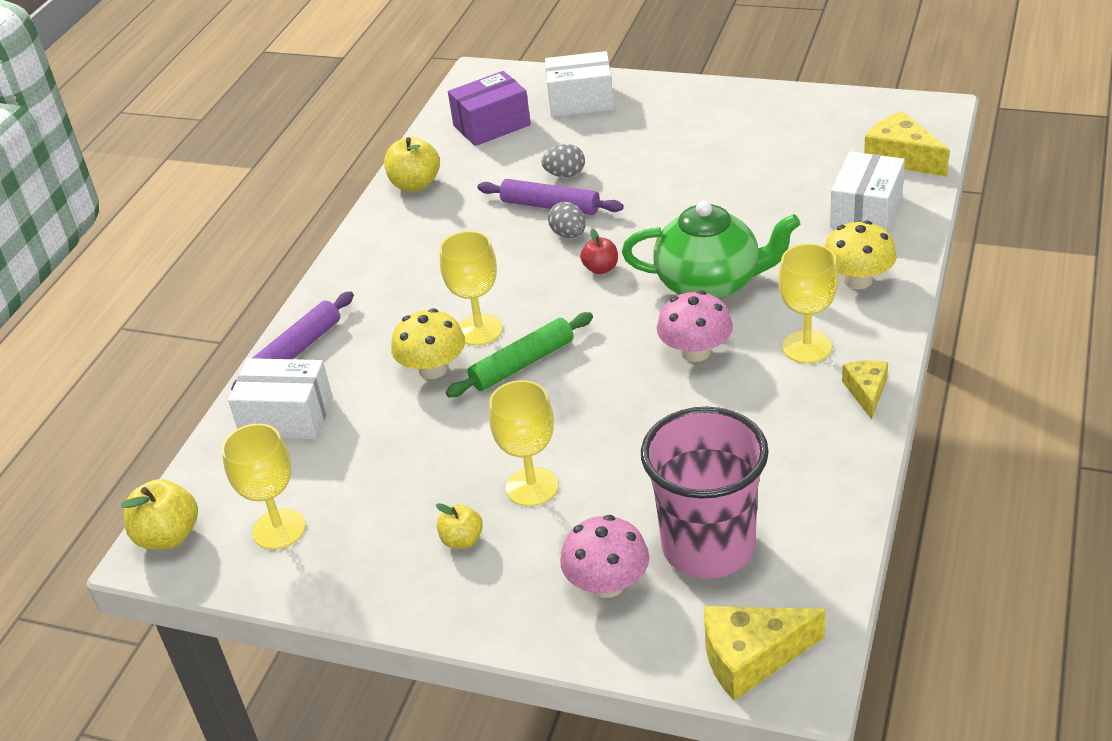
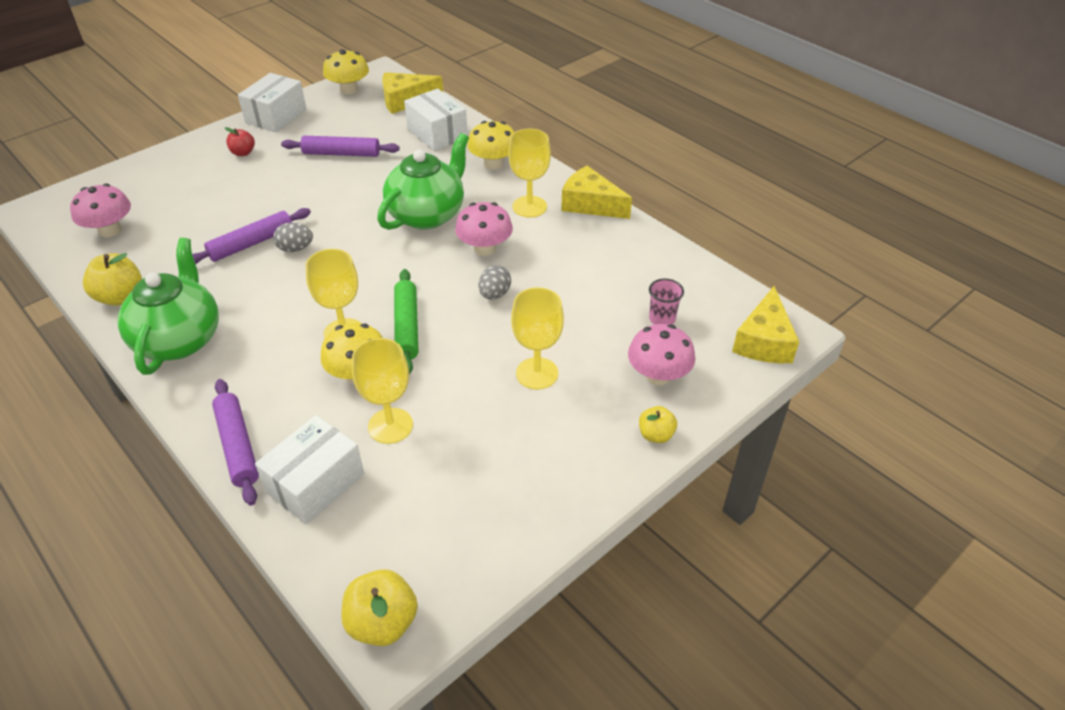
camera: 65 degrees left, 5 degrees up
yellow goblet [222,424,306,549] -> yellow goblet moved to [352,338,413,444]
yellow apple [436,503,483,549] -> yellow apple moved to [639,406,677,443]
purple box [448,71,531,146] -> pink mushroom [70,184,131,237]
grey egg [541,144,585,177] -> grey egg moved to [478,265,511,300]
white box [545,51,614,117] -> white box moved to [238,73,307,132]
red apple [580,229,618,274] -> red apple moved to [225,127,255,156]
pink cup [641,407,769,578] -> pink cup [649,279,684,325], size x0.40
yellow cheese [842,360,888,420] -> yellow cheese [561,166,632,219], size x1.62
none -> green teapot [118,238,219,375]
none -> purple rolling pin [281,136,400,157]
none -> yellow mushroom [323,49,369,94]

